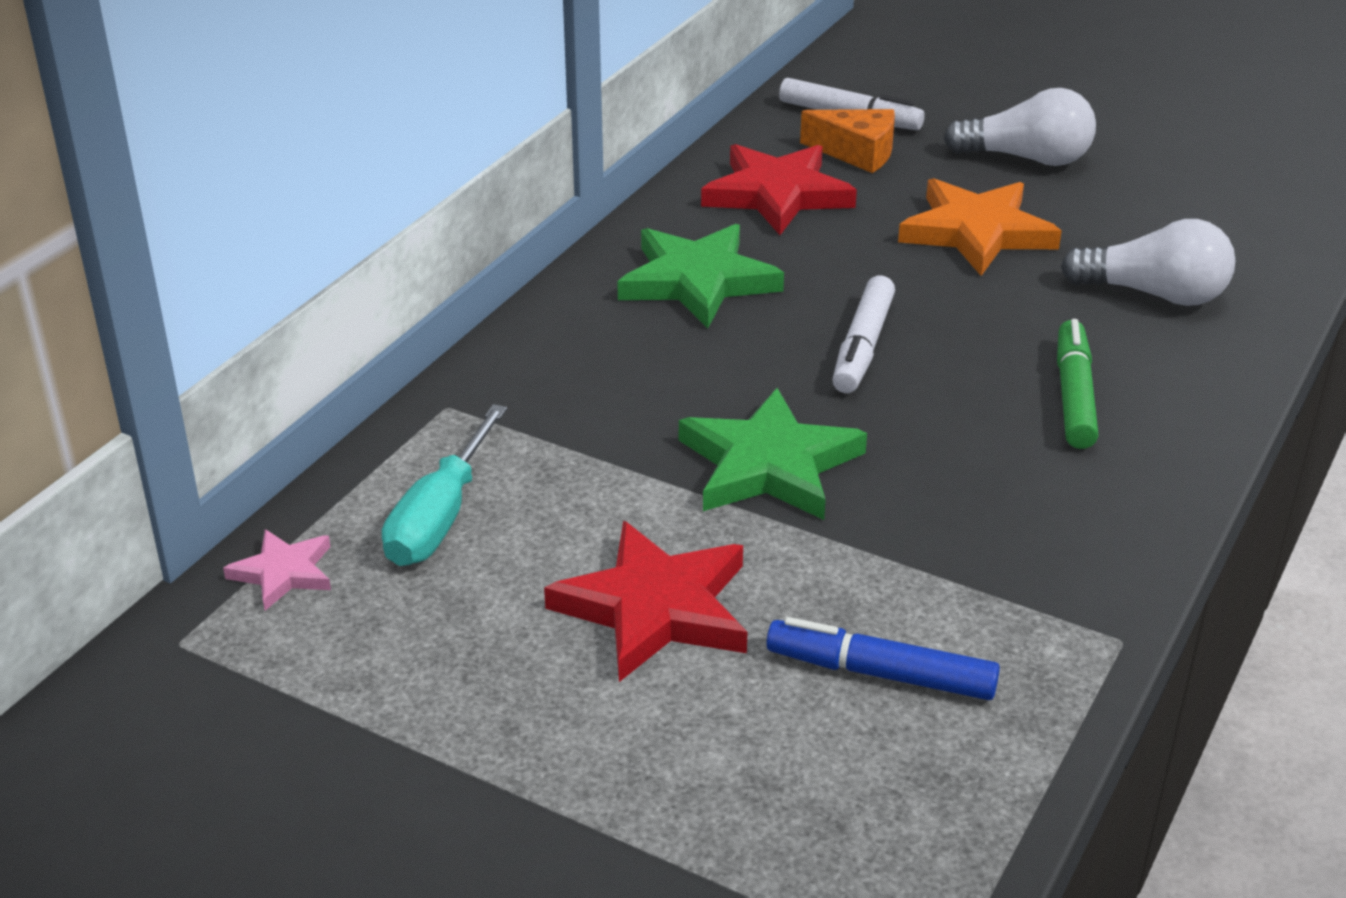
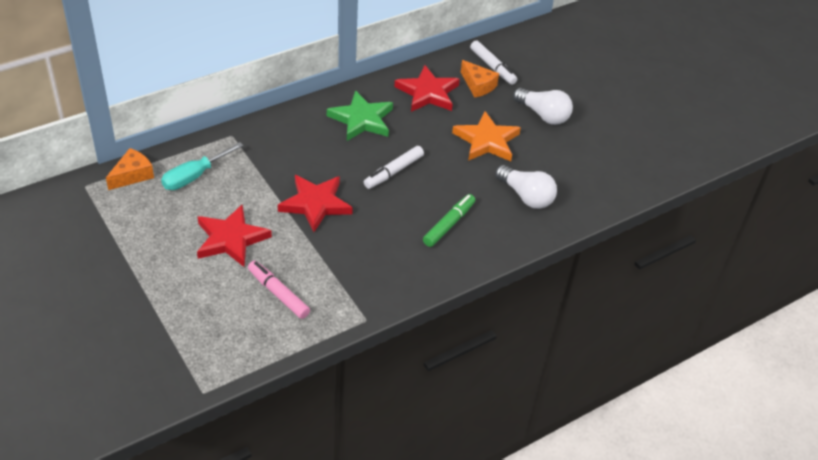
camera: 25 degrees right, 10 degrees up
pink star [223,529,331,611] -> orange cheese [106,148,154,190]
green star [679,388,867,520] -> red star [278,175,353,232]
blue marker [766,617,1000,700] -> pink marker [248,261,310,319]

